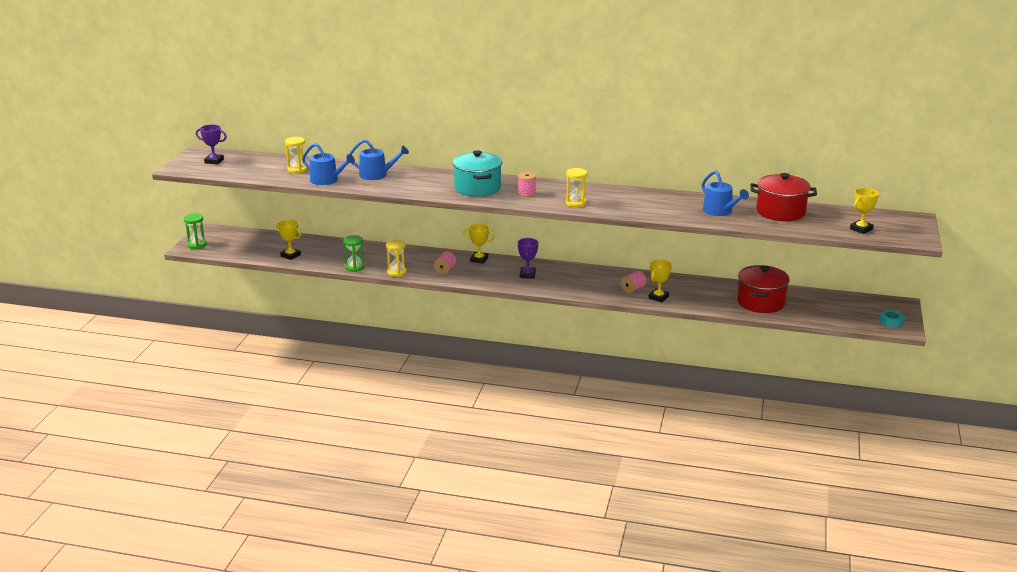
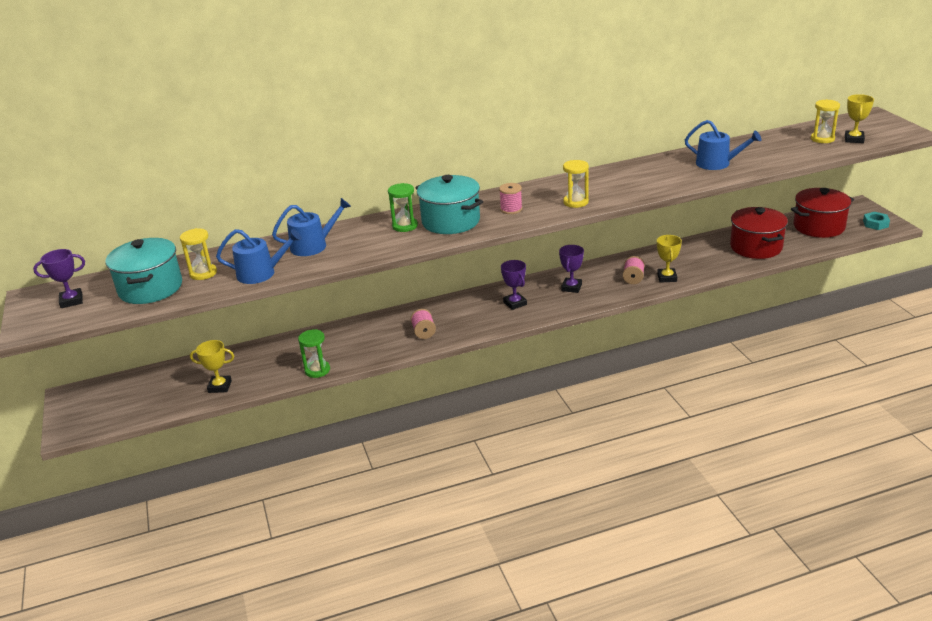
camera: 30 degrees left, 5 degrees up
green hourglass [184,214,206,249] -> green hourglass moved to [388,183,418,232]
yellow hourglass [386,240,407,277] -> yellow hourglass moved to [811,99,840,143]
yellow trophy [463,223,495,264] -> none
red pot [750,173,817,221] -> red pot moved to [791,188,854,238]
none -> turquoise pot [106,238,182,304]
none -> purple trophy [559,245,584,293]

